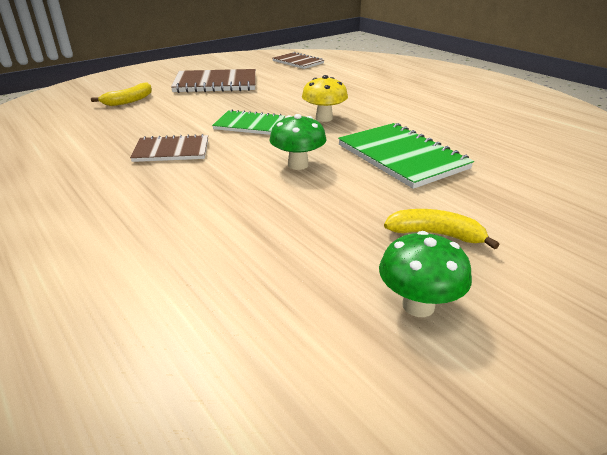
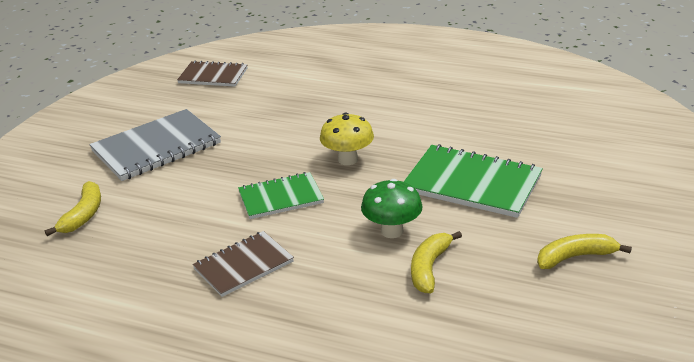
camera: 30 degrees left, 0 degrees up
brown notebook [171,69,256,93] -> grey notebook [89,109,221,181]
green mushroom [379,231,472,317] -> none
none -> yellow banana [411,231,462,293]

